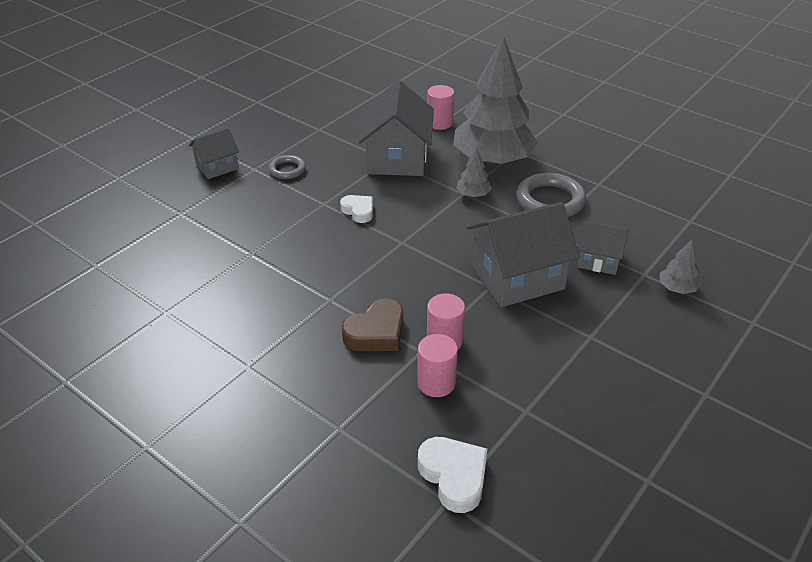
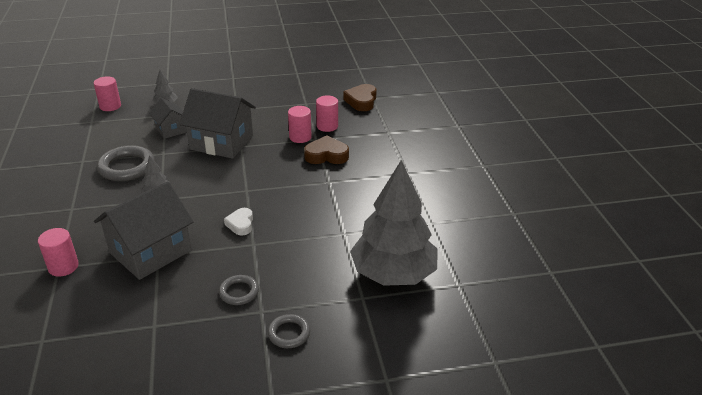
camera: 140 degrees left, 5 degrees down
grey house [189,128,239,179] -> grey ring [268,314,310,348]
white heart [418,437,487,513] -> brown heart [344,84,377,111]
grey tree [453,36,538,165] -> grey tree moved to [350,160,438,286]
none -> pink cylinder [94,77,121,111]

